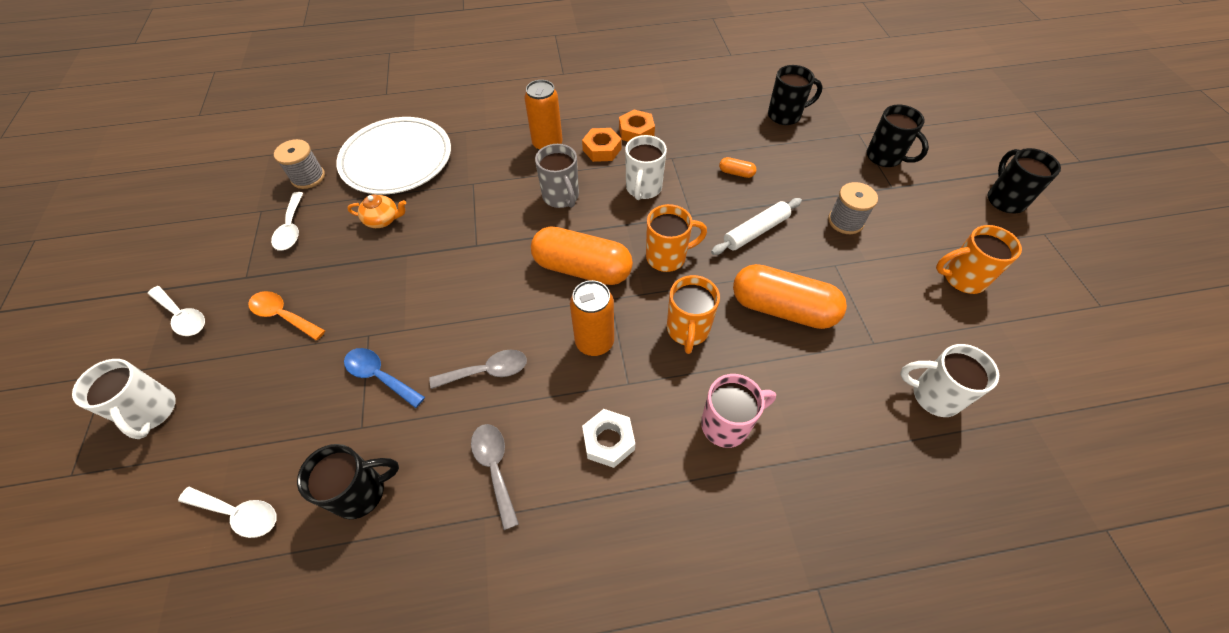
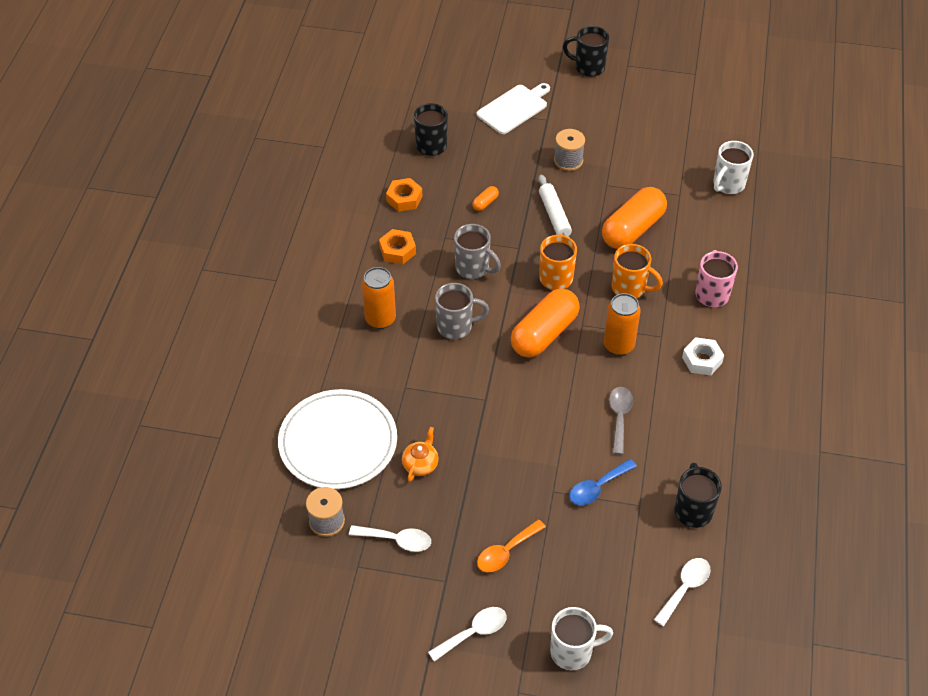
camera: 70 degrees left, 5 degrees down
grey spoon [471,424,519,530] -> none
orange nut [582,128,622,162] -> orange nut moved to [386,178,422,212]
white mug [625,135,667,200] -> grey mug [454,224,501,279]
black mug [867,105,929,167] -> white cutting board [477,83,550,134]
orange mug [936,225,1022,294] -> none

